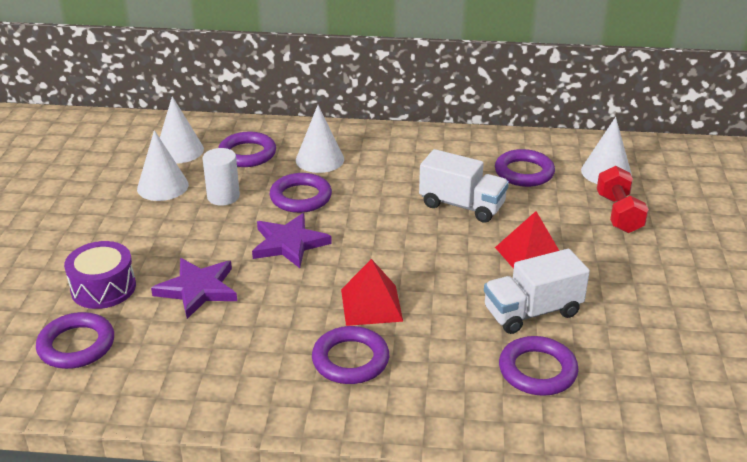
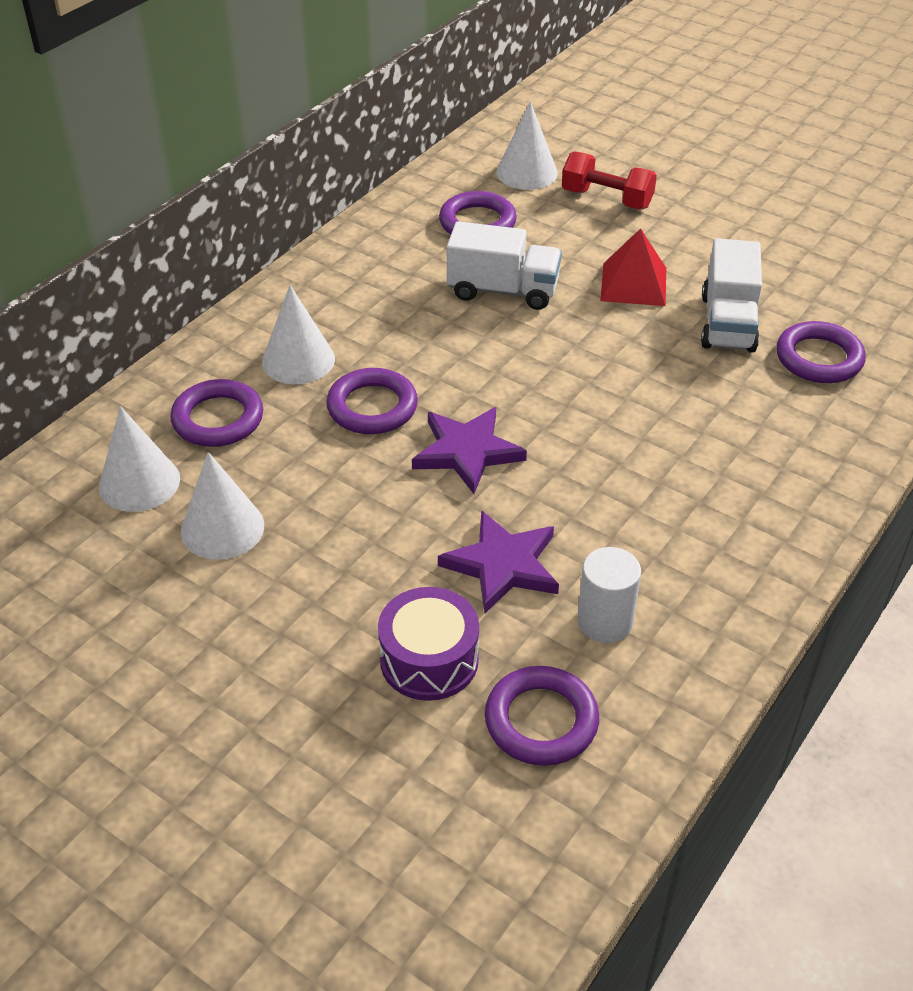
camera: 60 degrees left, 10 degrees up
white cylinder [202,148,240,205] -> white cylinder moved to [577,547,641,643]
purple ring [312,326,389,384] -> none
red pyramid [341,259,403,326] -> none
white truck [419,149,509,223] -> white truck turned 45 degrees clockwise [447,221,562,310]

